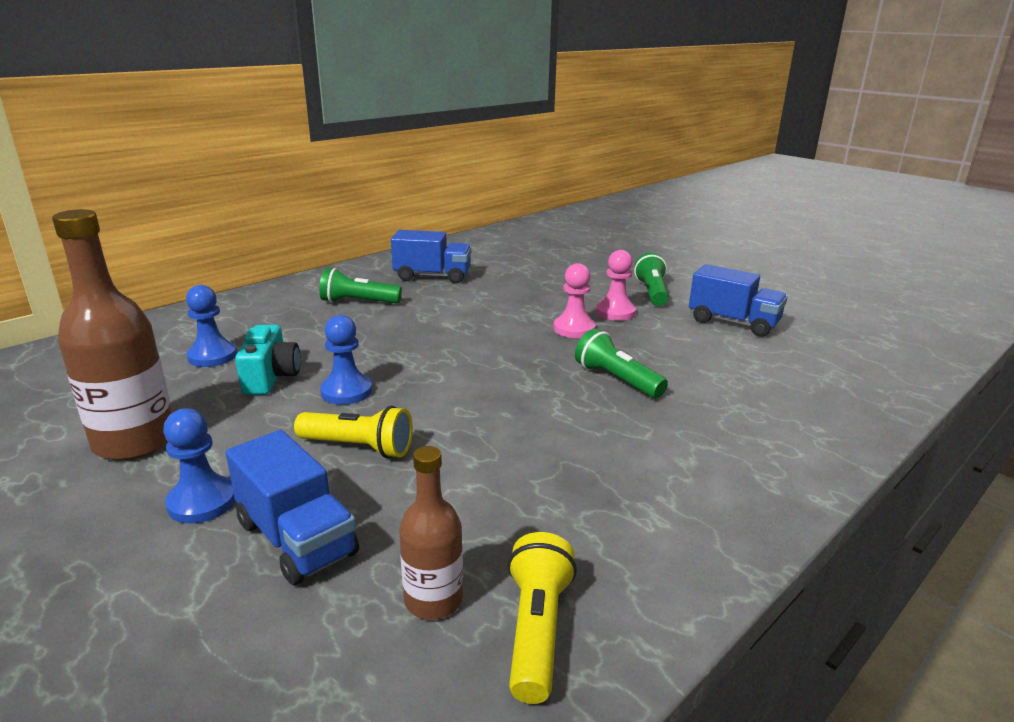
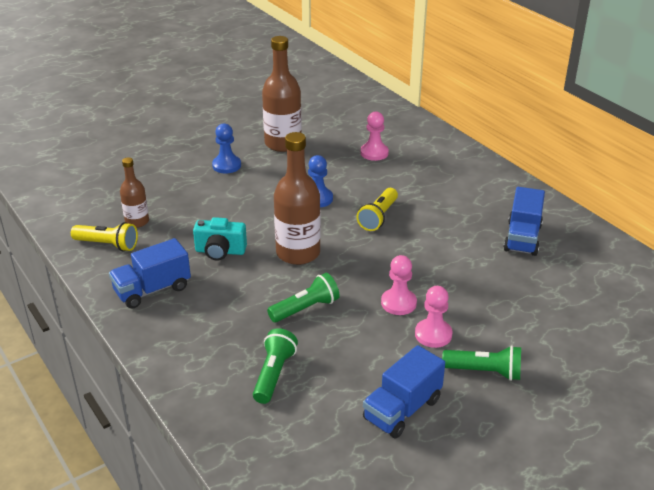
camera: 100 degrees right, 10 degrees up
blue pawn [186,285,237,367] -> pink pawn [360,111,389,161]
blue truck [226,430,359,585] -> blue truck moved to [109,238,191,309]
turquoise camera [235,325,301,395] -> turquoise camera moved to [193,217,247,260]
yellow flashlight [294,406,413,458] -> yellow flashlight moved to [357,188,398,231]
green flashlight [319,268,402,304] -> green flashlight moved to [253,328,298,404]
none -> brown bottle [274,132,321,265]

